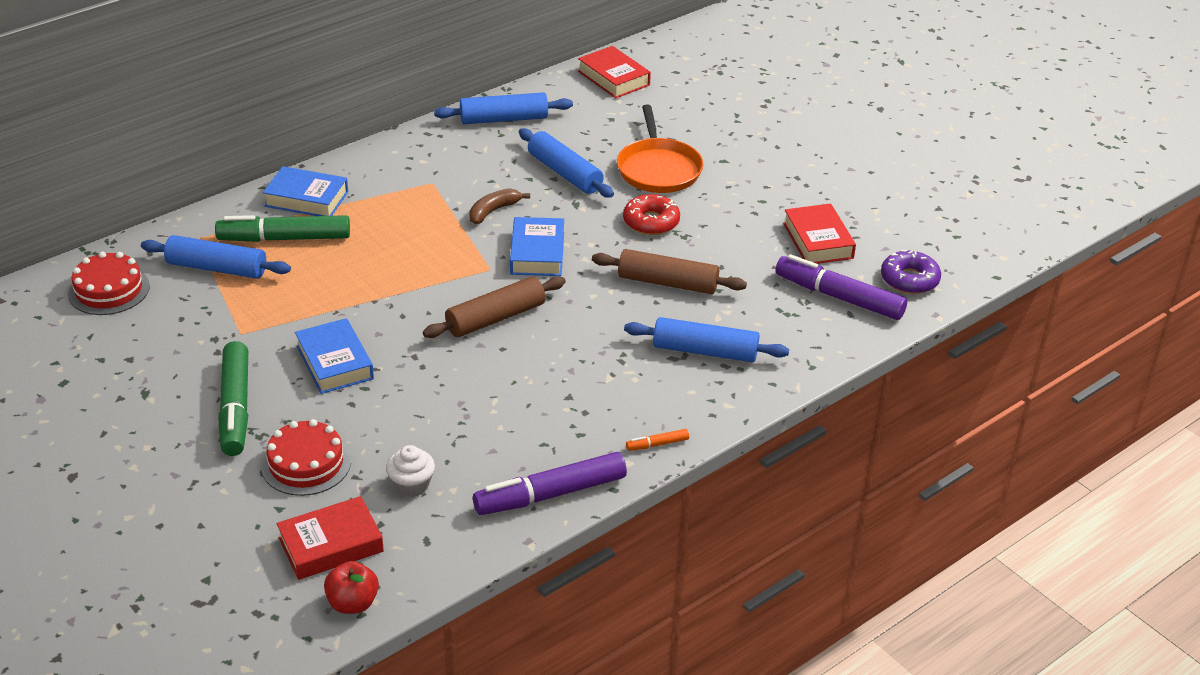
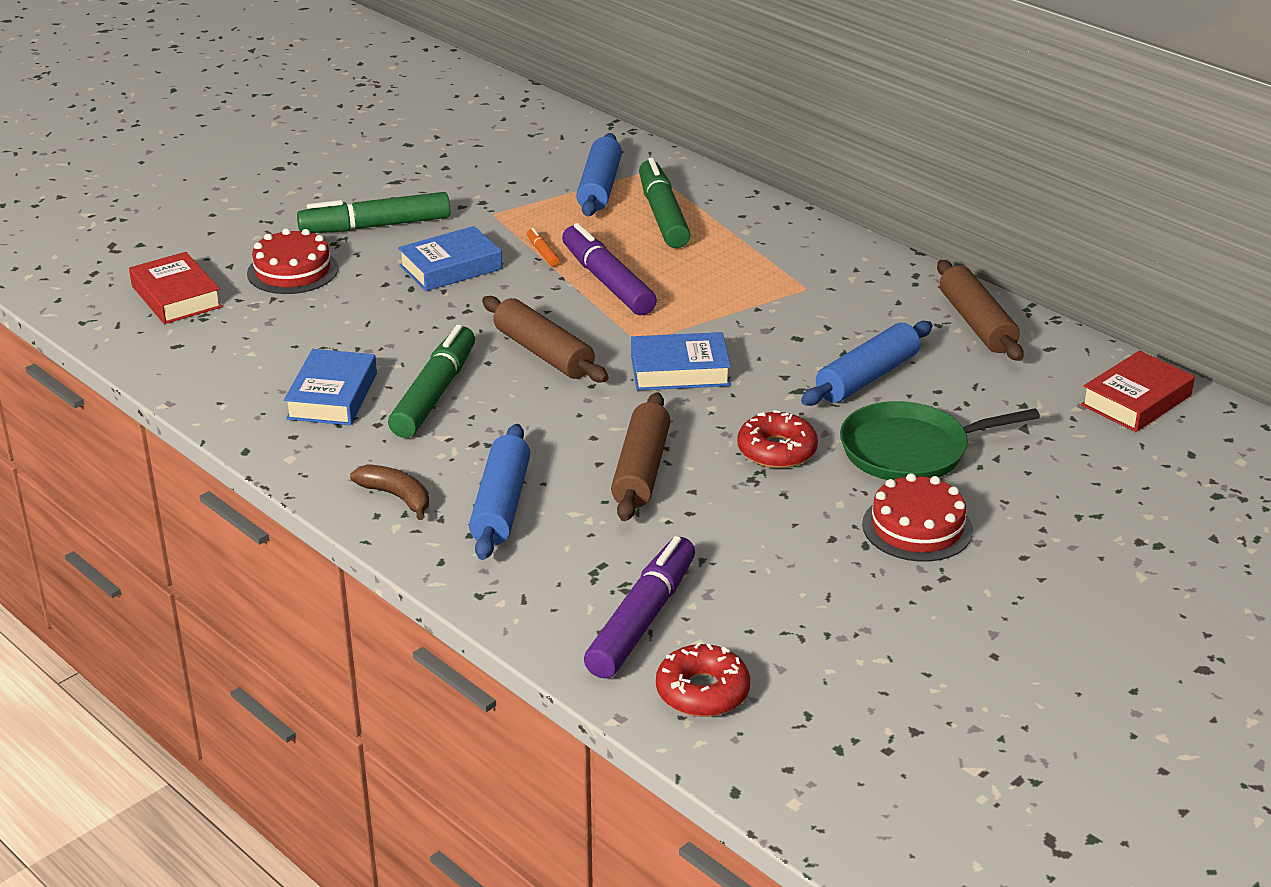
camera: 85 degrees right, 5 degrees down
red cake [68,252,150,315] -> red cake moved to [862,473,973,562]
blue book [263,166,348,216] -> blue book moved to [284,349,377,425]
red apple [324,561,379,614] -> none
white cupcake [386,445,435,497] -> none
blue rolling pin [434,92,573,124] -> brown rolling pin [937,260,1024,361]
brown banana [469,188,530,224] -> brown banana moved to [350,464,429,520]
purple marker [473,452,627,515] -> purple marker moved to [562,223,657,315]
orange pan [617,105,704,193] -> green pan [840,401,1040,480]
orange marker [626,429,689,451] -> orange marker moved to [527,228,560,267]
red book [783,204,856,264] -> none
purple donut [881,250,941,294] -> red donut [656,642,750,717]
none -> green marker [388,325,475,438]

